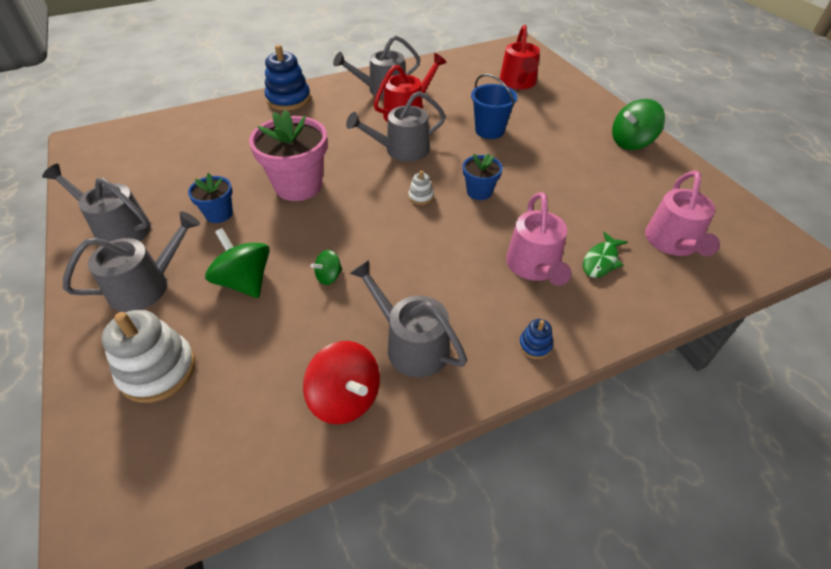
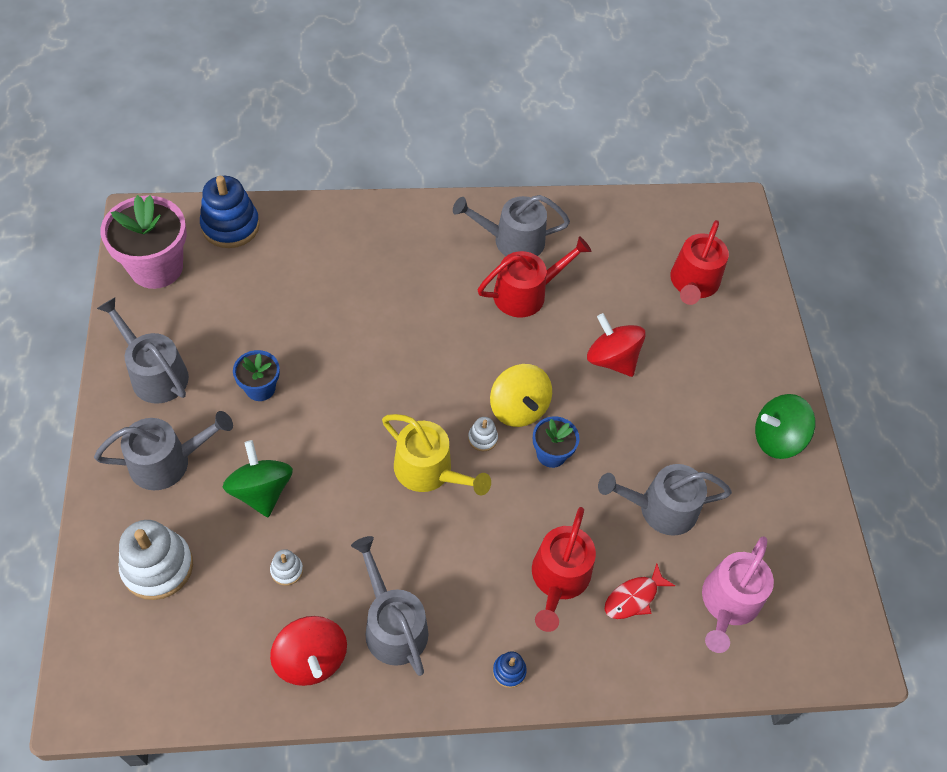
camera: 15 degrees right, 10 degrees up
pink flower pot [249,110,327,201] -> pink flower pot moved to [101,195,187,289]
blue stacking toy [265,45,311,111] -> blue stacking toy moved to [200,176,260,248]
green spinning top [311,250,343,285] -> none
grey watering can [346,91,446,162] -> grey watering can moved to [598,464,732,536]
blue bucket [471,74,518,139] -> red spinning top [587,313,646,377]
pink watering can [506,192,572,286] -> red watering can [532,507,596,632]
green fish [583,232,628,278] -> red fish [605,563,675,619]
none -> white stacking toy [270,549,303,586]
none -> yellow watering can [382,414,491,495]
none -> yellow spinning top [490,364,552,427]

